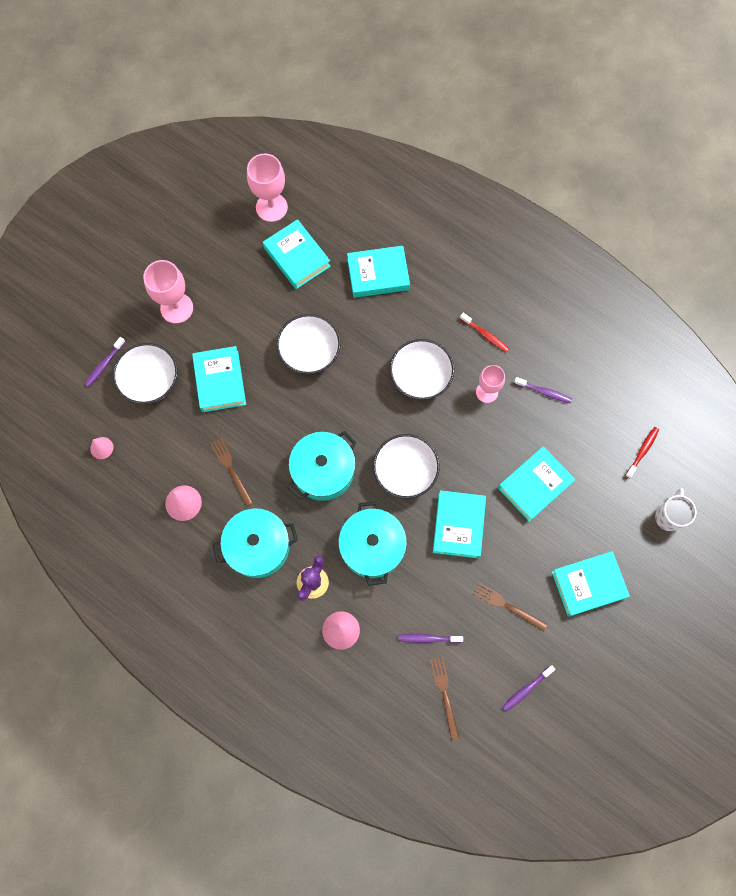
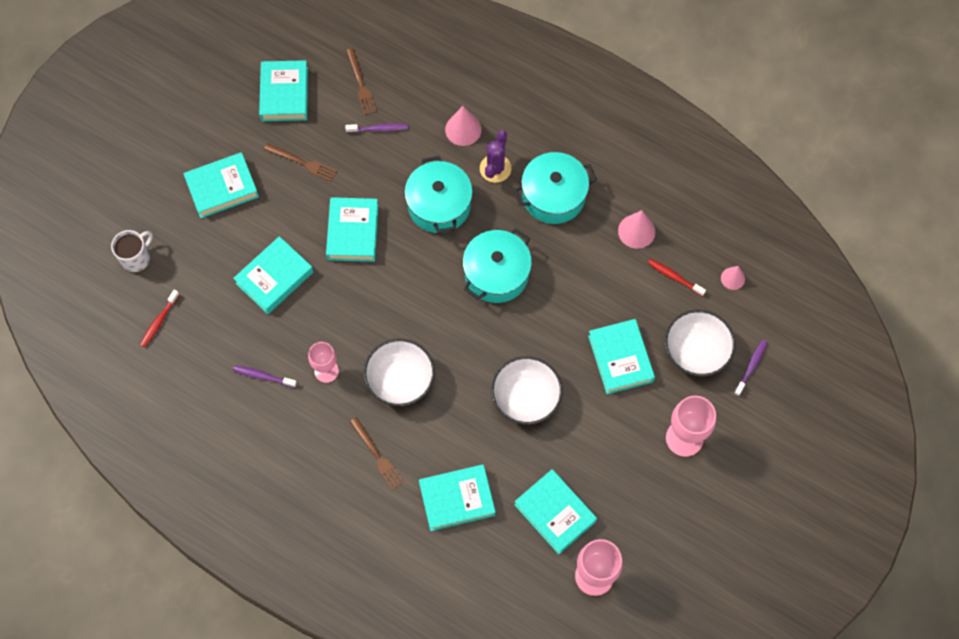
camera: 175 degrees right, 5 degrees down
brown fork [210,438,253,506] -> brown fork moved to [350,417,404,490]
white bowl [373,434,440,499] -> none
red toothbrush [460,313,509,352] -> red toothbrush moved to [648,259,706,296]
purple toothbrush [502,665,555,712] -> turquoise book [259,60,308,122]
white mug [655,488,696,531] -> white mug turned 150 degrees counterclockwise [111,230,153,272]

